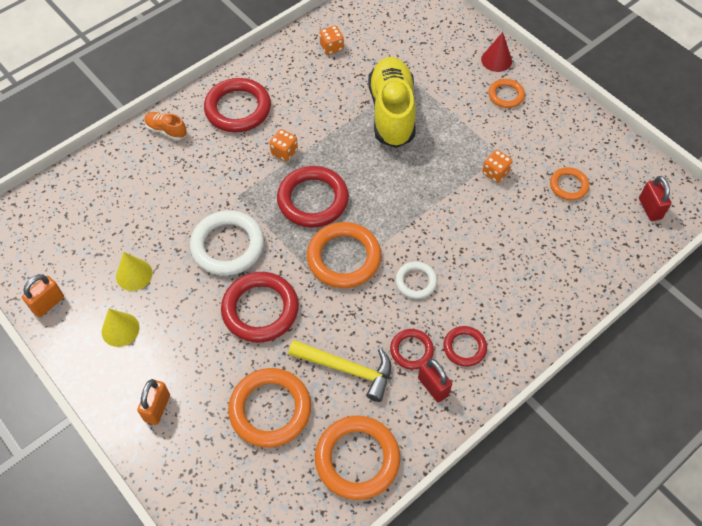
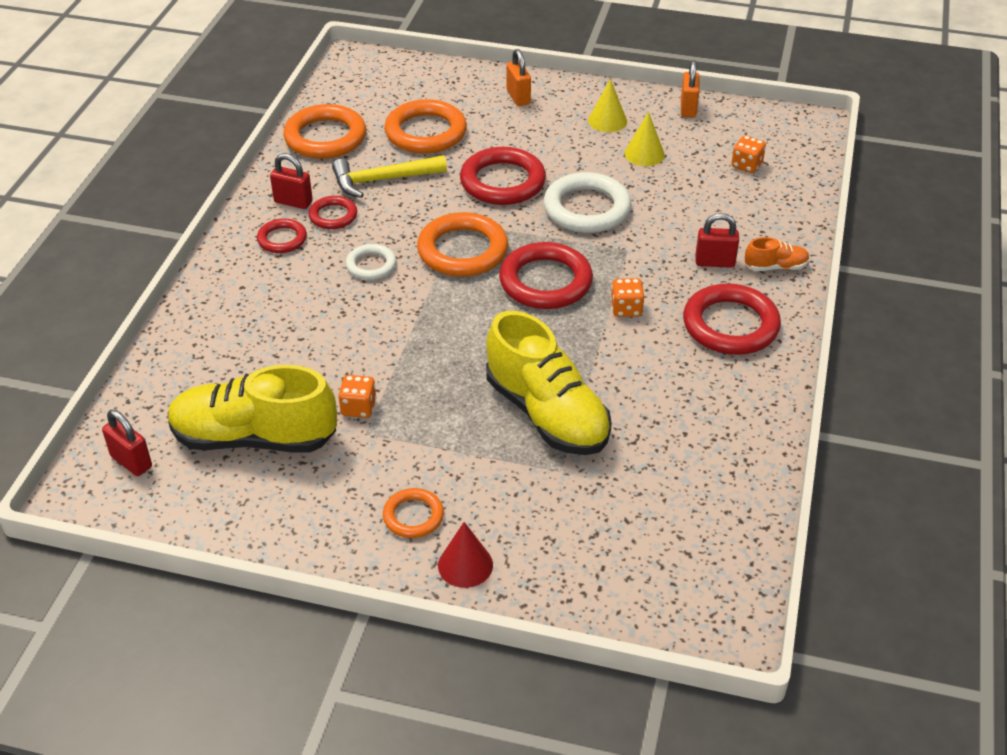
camera: 145 degrees right, 15 degrees down
orange dice [319,26,344,55] -> orange dice moved to [731,135,766,173]
orange ring [550,167,589,201] -> yellow shoe [168,365,337,453]
none -> red padlock [695,213,739,268]

